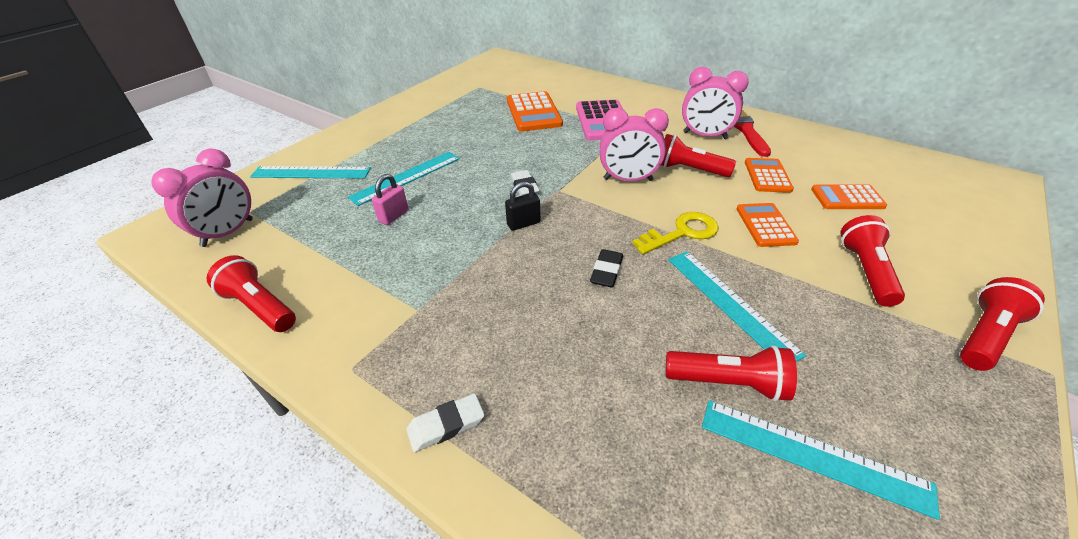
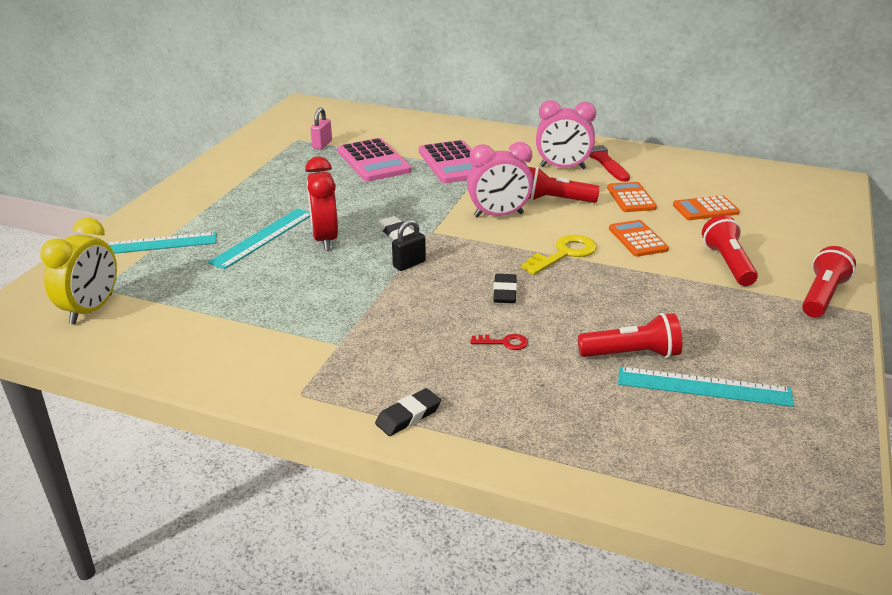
camera: 15 degrees left, 10 degrees down
pink clock [151,149,253,247] -> yellow clock [40,218,117,324]
red flashlight [207,255,296,332] -> none
pink padlock [372,174,408,225] -> pink padlock moved to [310,107,332,150]
white eraser [406,393,485,452] -> black eraser [375,388,441,436]
orange calculator [507,91,563,131] -> pink calculator [338,138,411,181]
turquoise ruler [668,251,806,362] -> none
none -> red clock [305,157,338,251]
none -> red key [470,334,528,350]

